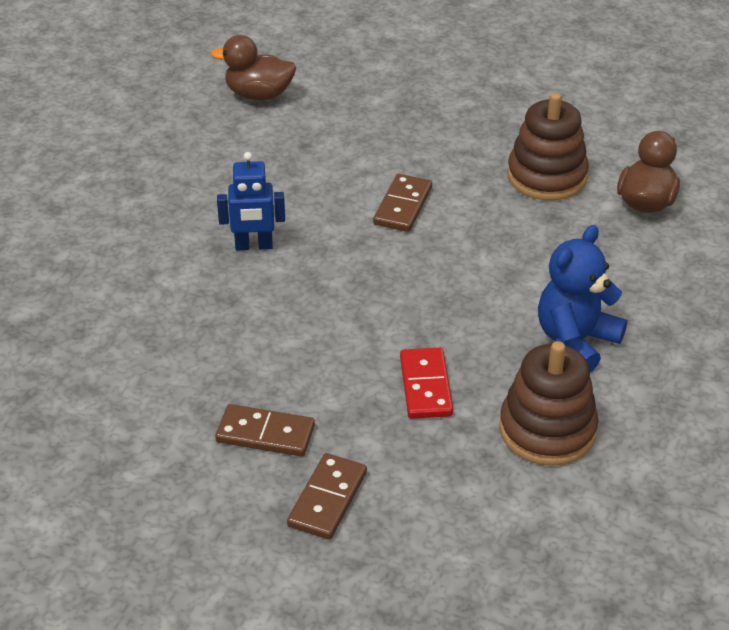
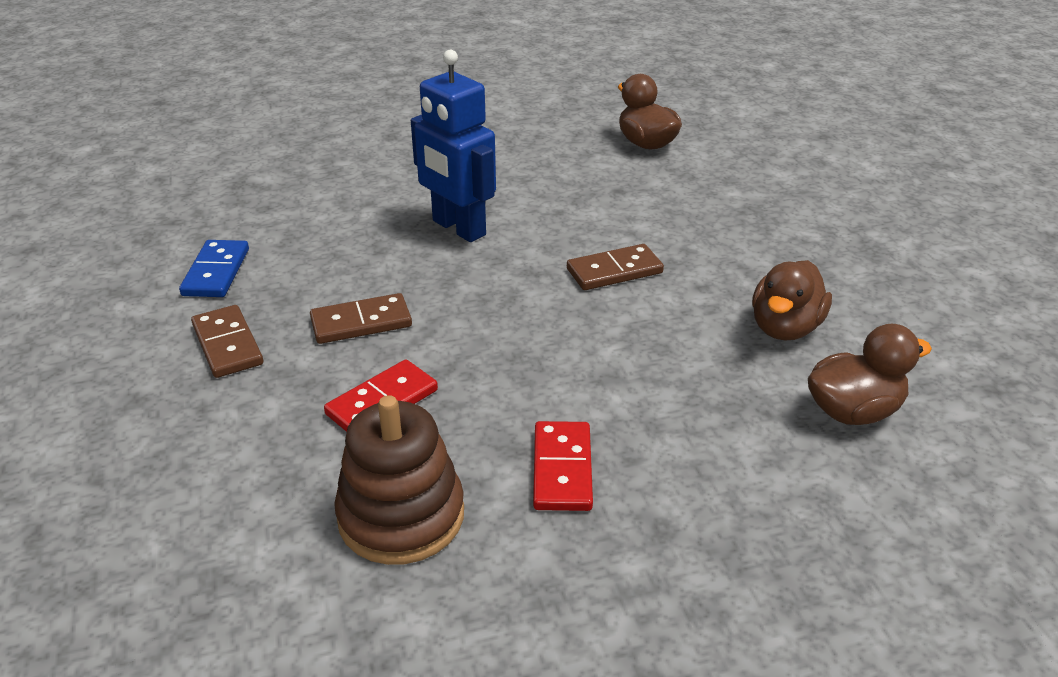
camera: 50 degrees right, 5 degrees down
blue robot [217,152,285,250] -> blue robot [411,50,496,242], size x1.54
brown domino [287,453,367,540] -> brown domino moved to [310,293,412,344]
brown stacking toy [507,93,589,200] -> brown duck [752,260,832,341]
blue teddy bear [538,225,627,372] -> red domino [533,421,593,511]
none -> blue domino [179,240,249,297]

